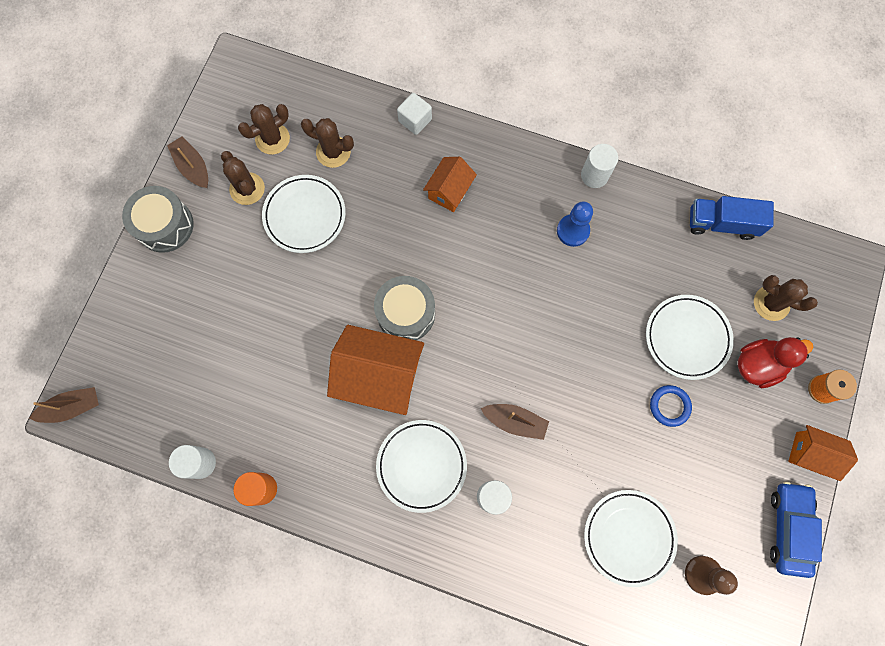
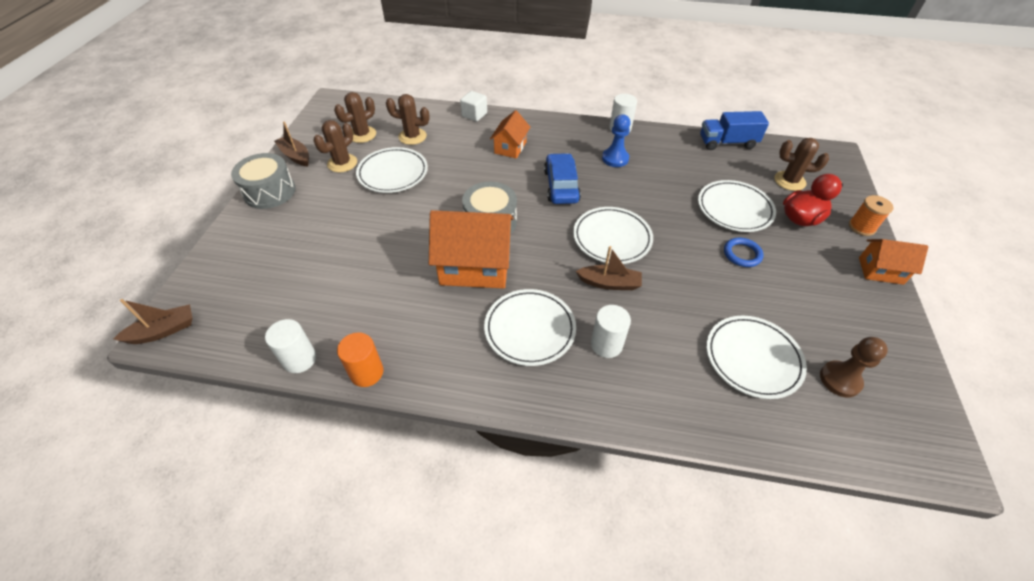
camera: 10 degrees left, 25 degrees down
brown cactus [221,151,265,205] -> brown cactus turned 75 degrees clockwise [313,120,357,172]
blue car [770,482,822,578] -> blue car moved to [544,153,581,204]
none -> white plate [573,207,653,264]

